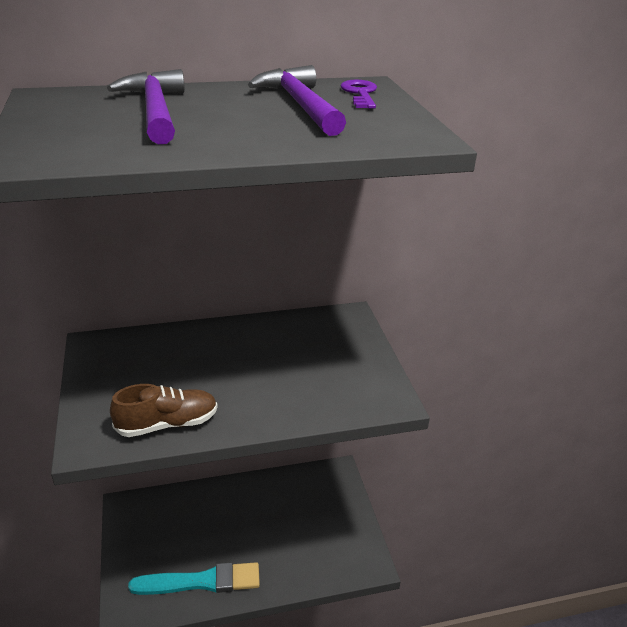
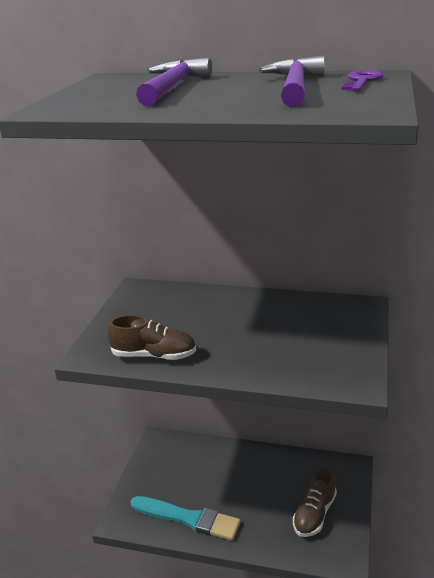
camera: 30 degrees right, 5 degrees down
none -> brown shoe [293,467,337,537]

